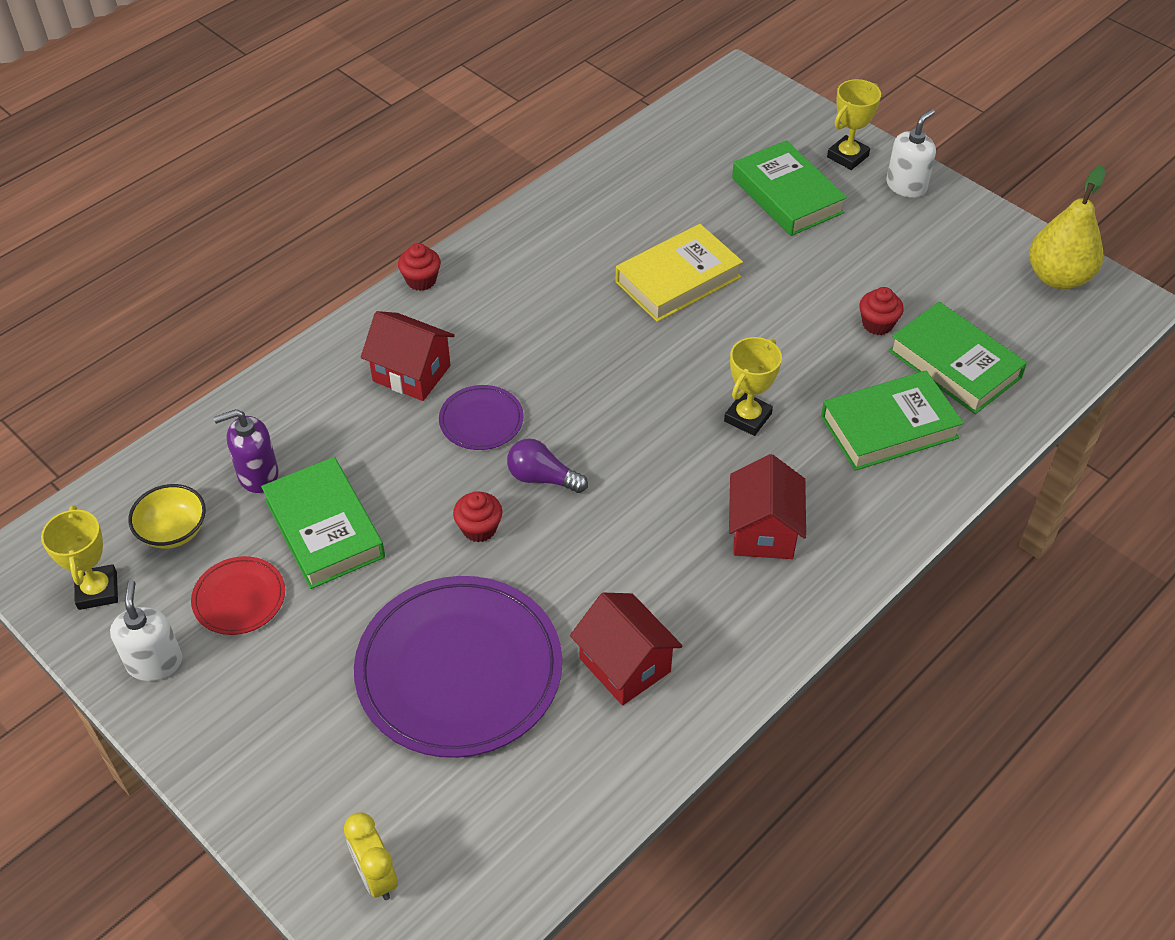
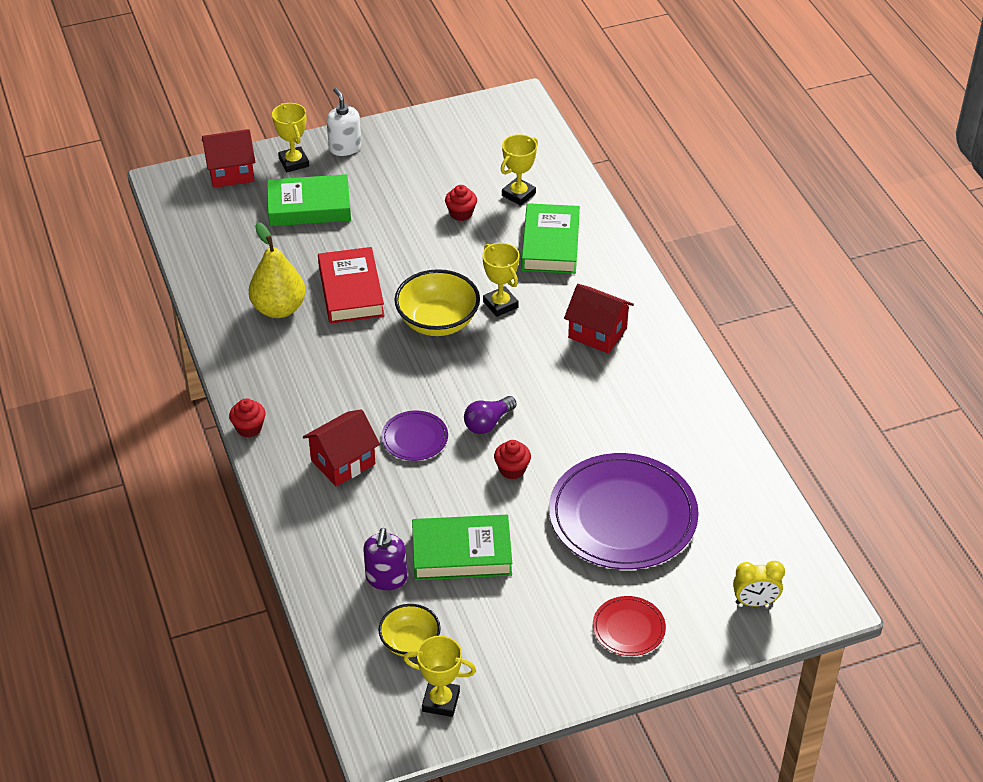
camera: 65 degrees left, 5 degrees down
white soap dispenser [110,580,182,681] -> none
red plate [191,556,285,635] -> red plate moved to [593,596,666,656]
red house [570,593,683,705] -> red house moved to [202,129,255,188]
yellow book [616,224,743,322] -> red book [318,247,385,324]
green book [889,302,1027,414] -> yellow trophy [501,134,538,206]
yellow pear [1029,166,1105,289] -> yellow pear moved to [249,222,306,318]
none -> yellow bowl [395,269,480,336]

